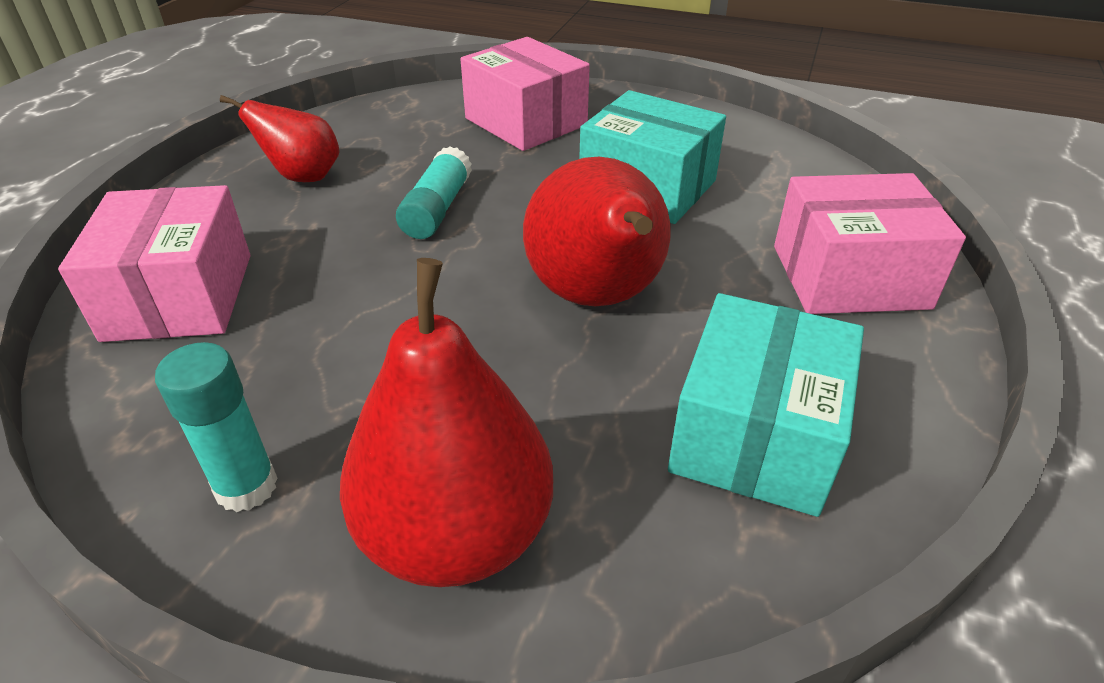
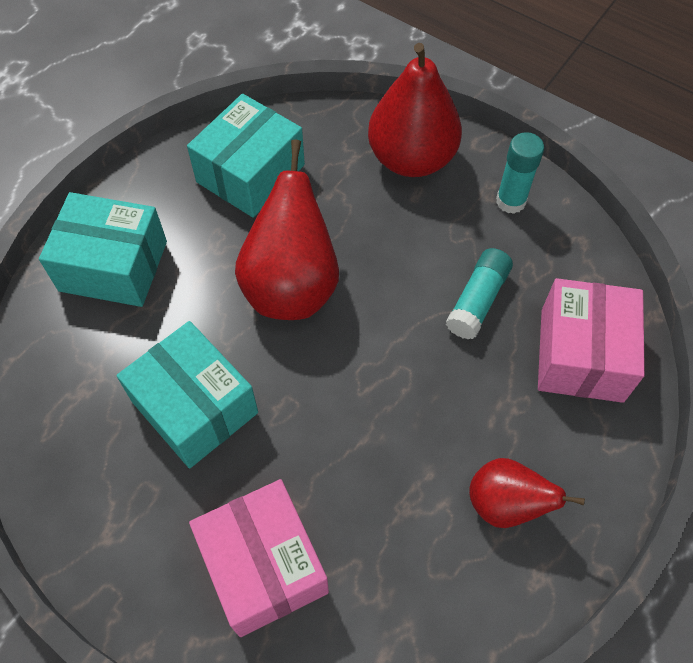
camera: 165 degrees left, 20 degrees up
turquoise glue stick [396,146,472,239] -> turquoise glue stick moved to [446,248,513,340]
pink box [774,173,966,314] -> turquoise box [39,192,167,307]

